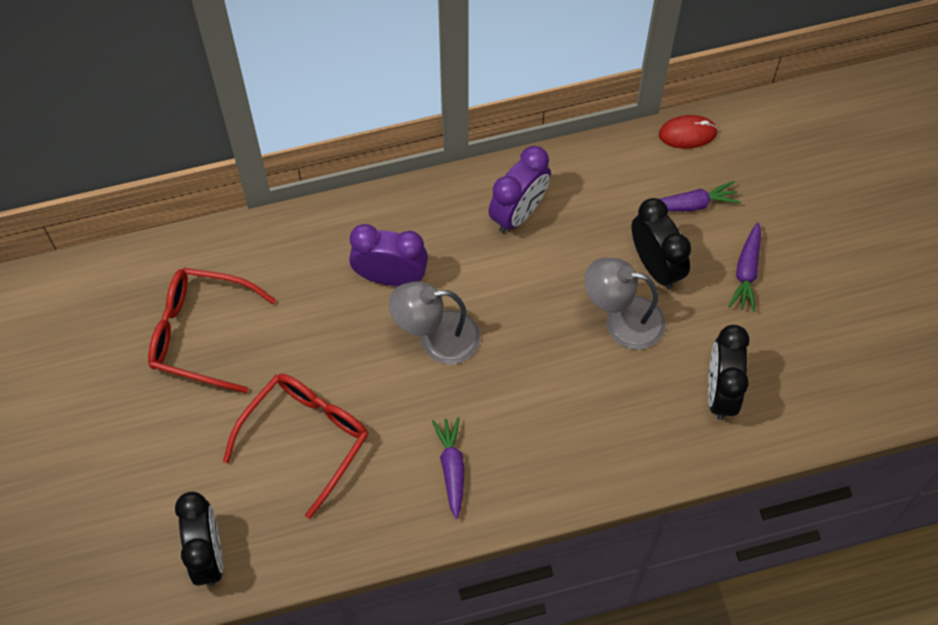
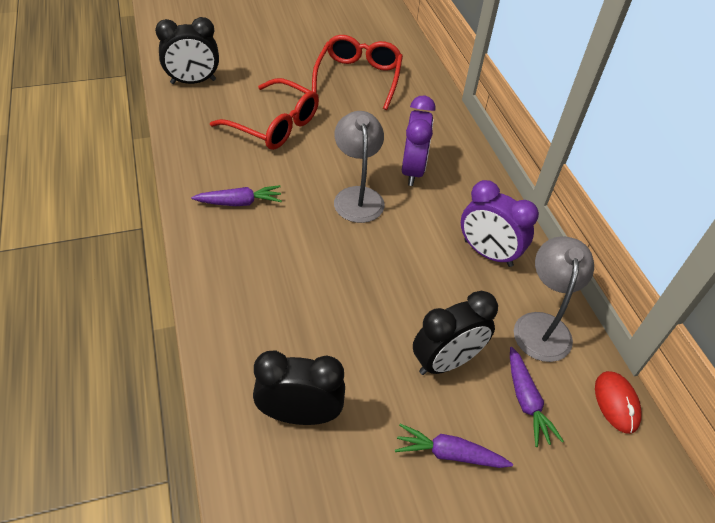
camera: 85 degrees right, 15 degrees down
grey lamp [584,258,665,350] -> grey lamp moved to [514,236,594,362]

